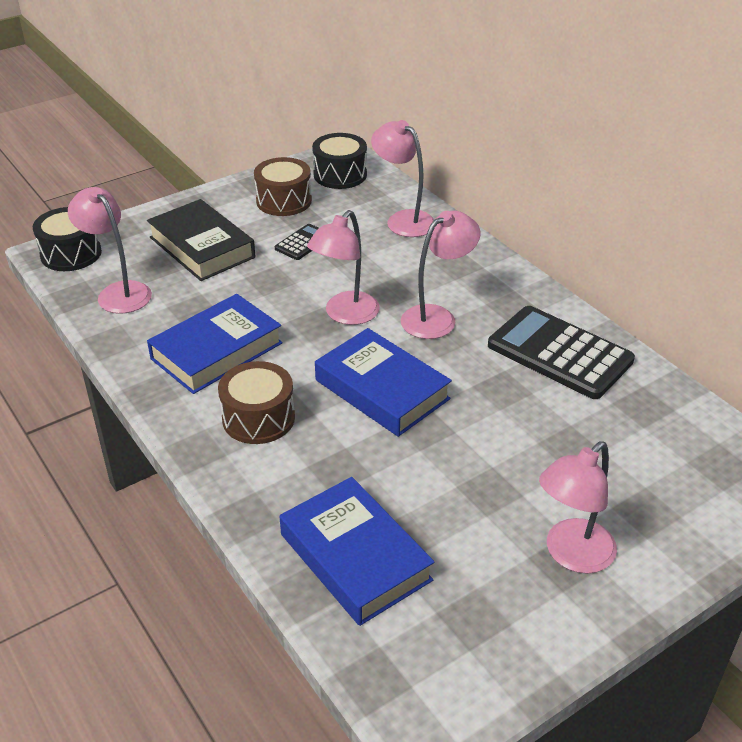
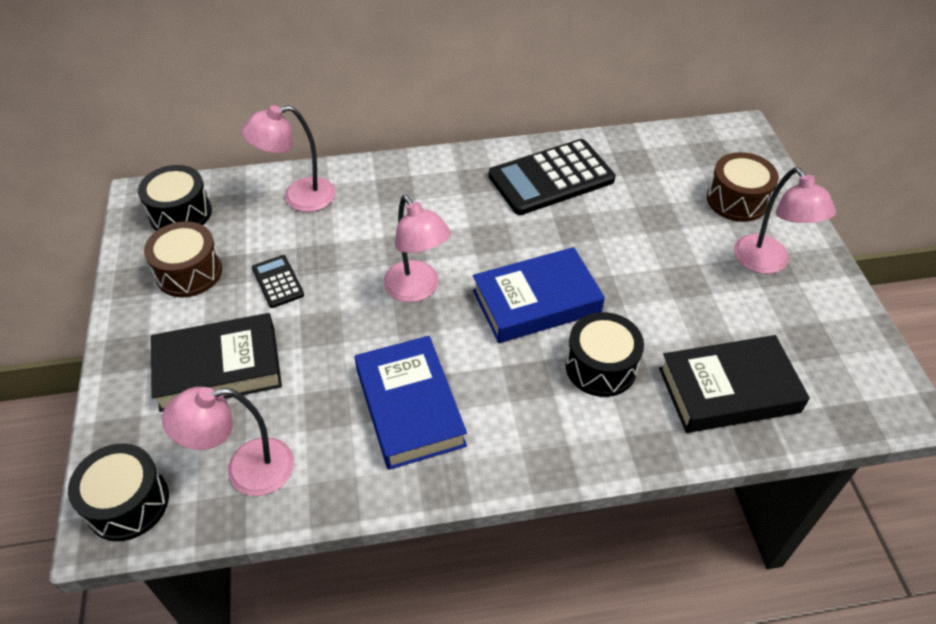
camera: 65 degrees left, 10 degrees up
brown drum [218,361,295,444] -> brown drum moved to [707,152,779,222]
blue book [280,477,435,626] -> black book [659,335,810,433]
pink lamp [401,211,481,339] -> none
none -> black drum [565,312,644,397]

